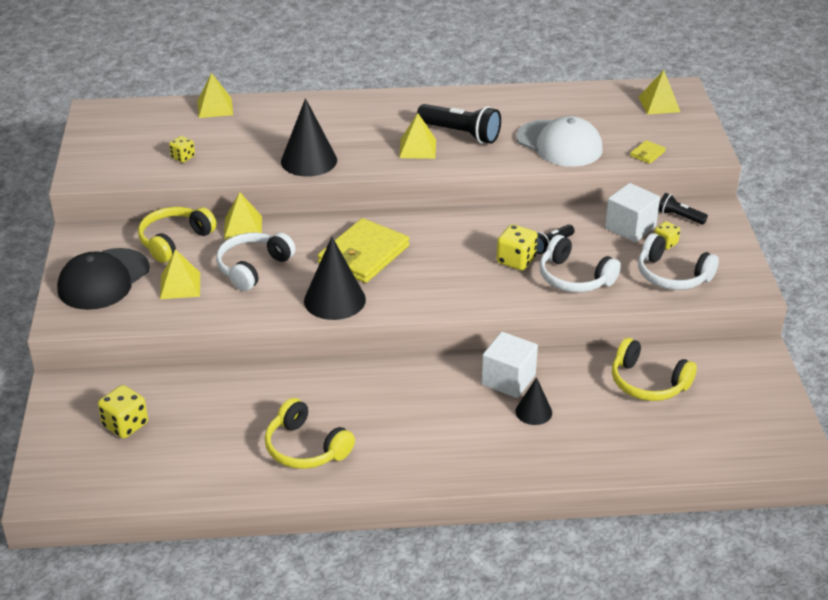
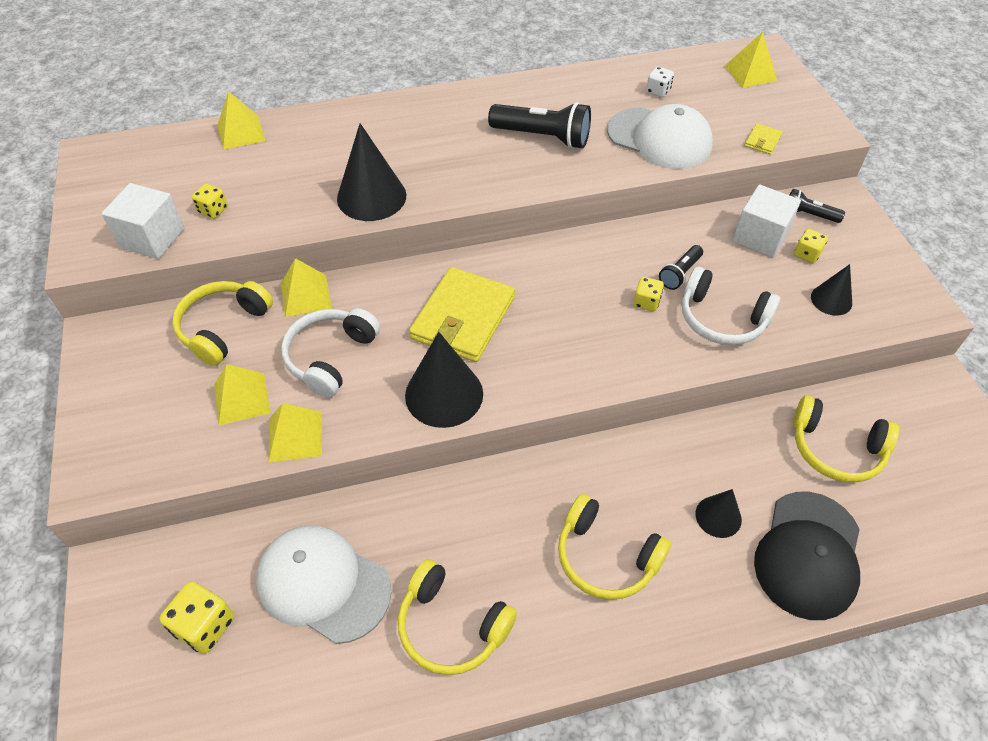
camera: 10 degrees left, 15 degrees up
black cap [57,248,150,310] -> black cap moved to [754,492,860,620]
yellow pyramid [399,113,436,159] -> yellow pyramid moved to [268,403,322,462]
white cube [481,332,538,398] -> white cube moved to [102,183,184,259]
yellow dice [497,224,538,270] -> yellow dice [633,277,664,311], size x0.62
white headphones [638,233,719,290] -> black cone [811,264,852,316]
none -> white cap [256,525,392,644]
none -> yellow headphones [558,494,671,600]
none -> white dice [646,66,674,97]

